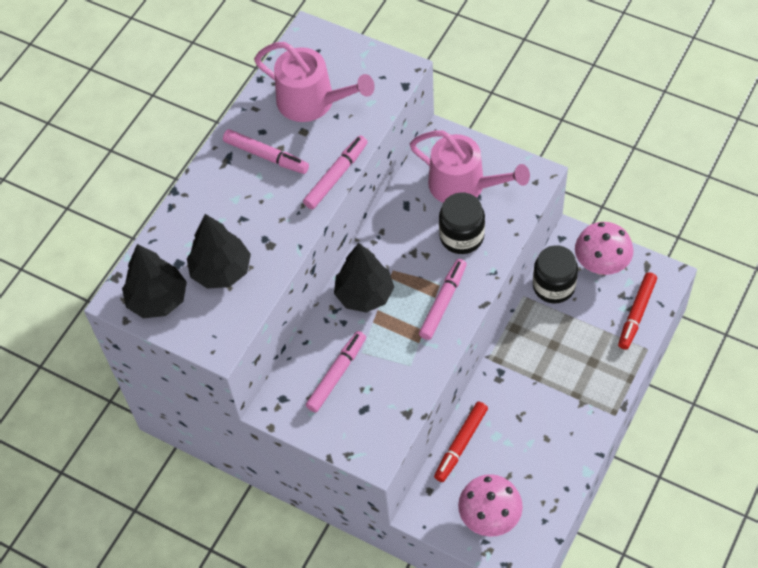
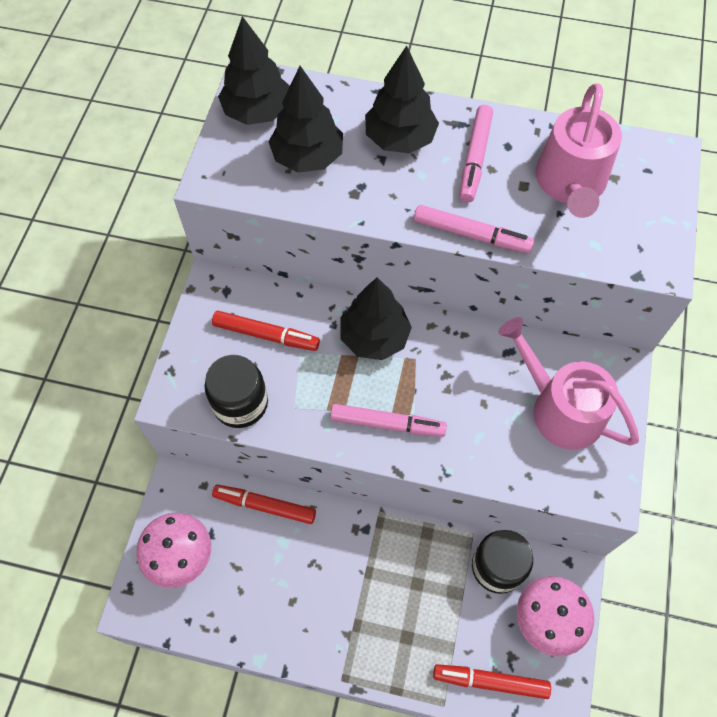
camera: 70 degrees right, 5 degrees up
pink marker [306,331,366,412] -> red marker [212,311,320,351]
pink watering can [410,131,530,203] -> pink watering can turned 120 degrees clockwise [498,317,639,450]
black jar [439,193,485,254] -> black jar moved to [205,355,268,428]
none -> black tree [365,46,439,153]

